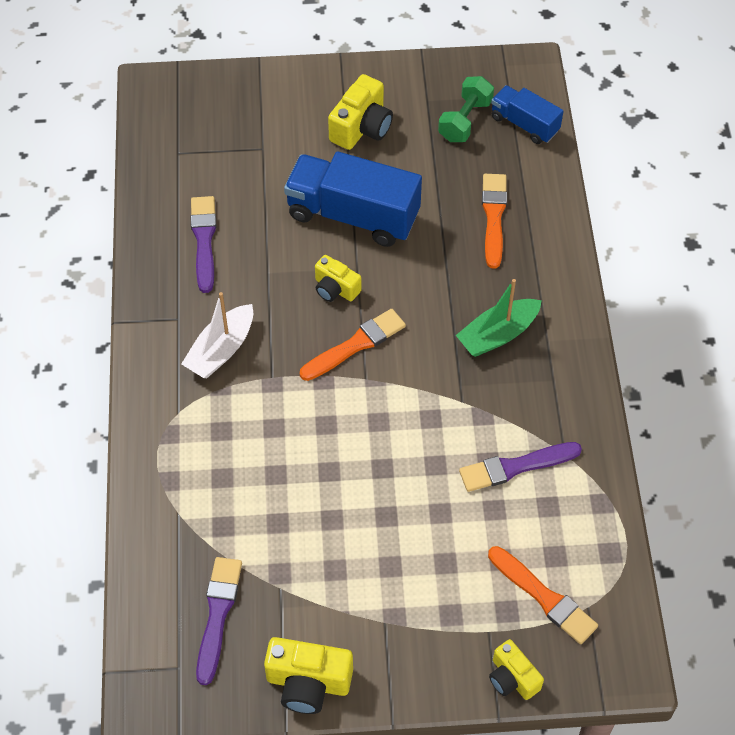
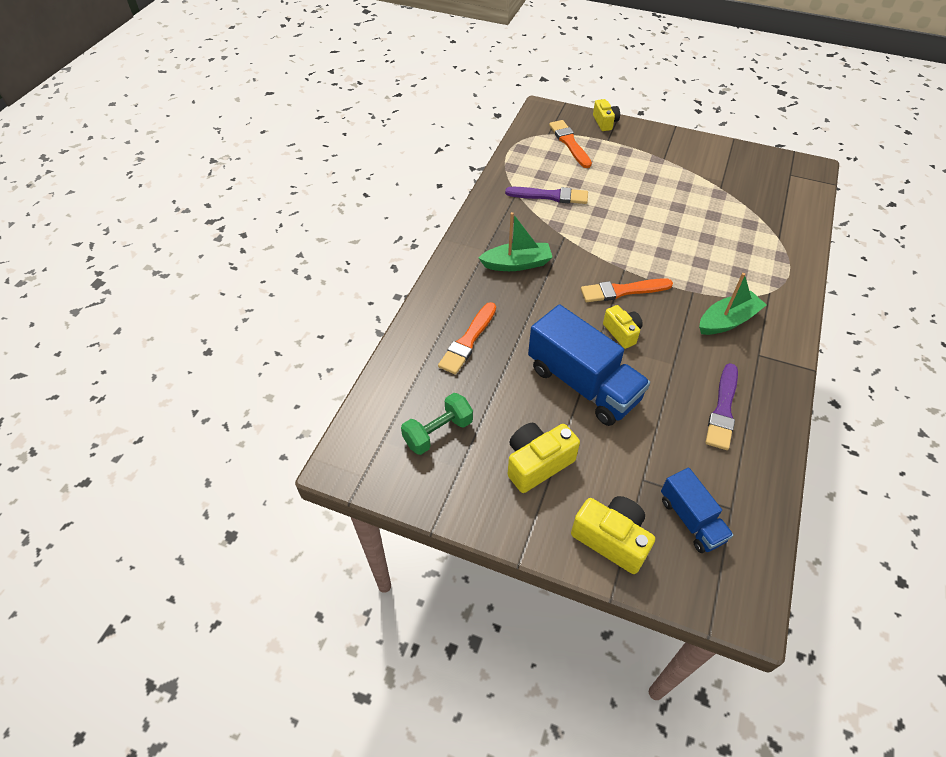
camera: 155 degrees left, 5 degrees down
white boat [181,292,253,378] -> green boat [699,273,766,335]
purple brush [196,557,242,685] -> none
yellow camera [264,637,353,714] -> yellow camera moved to [571,496,655,574]
blue truck [491,85,563,144] -> blue truck moved to [661,468,733,553]

